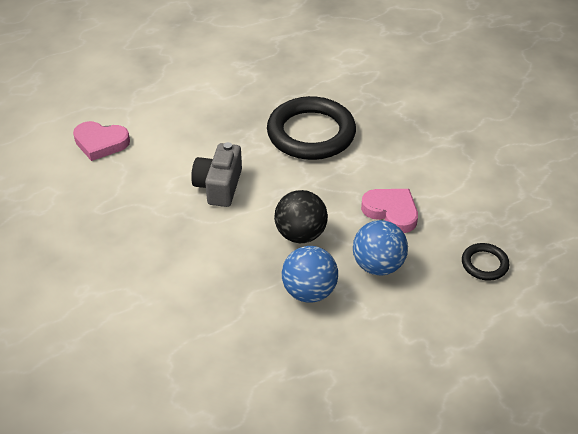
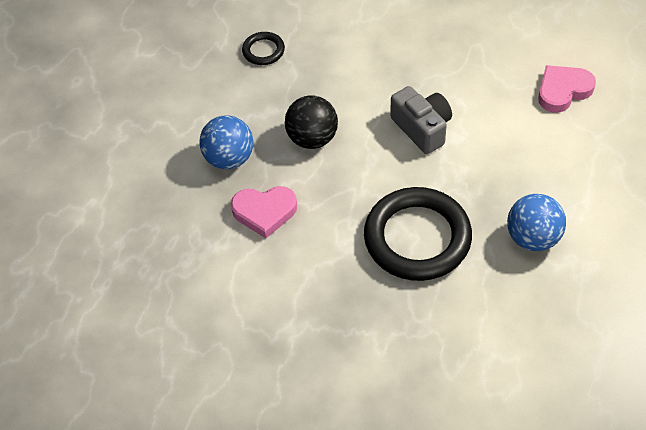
camera: 140 degrees right, 10 degrees up
blue ball [282,246,338,303] -> blue ball moved to [507,194,566,251]
black ring [462,243,510,281] -> black ring moved to [242,32,285,65]

